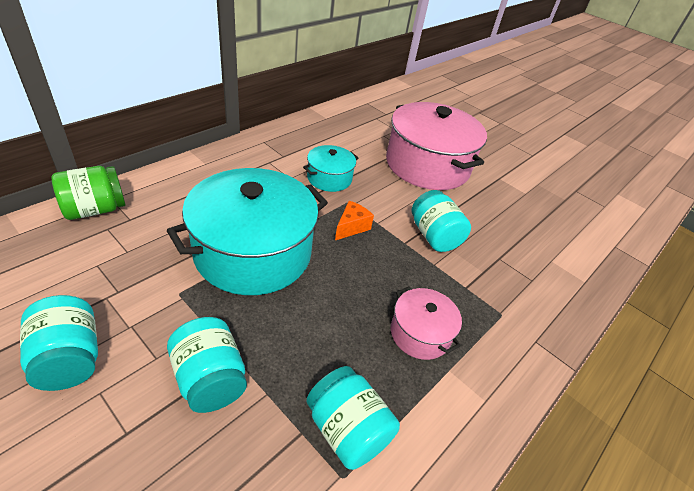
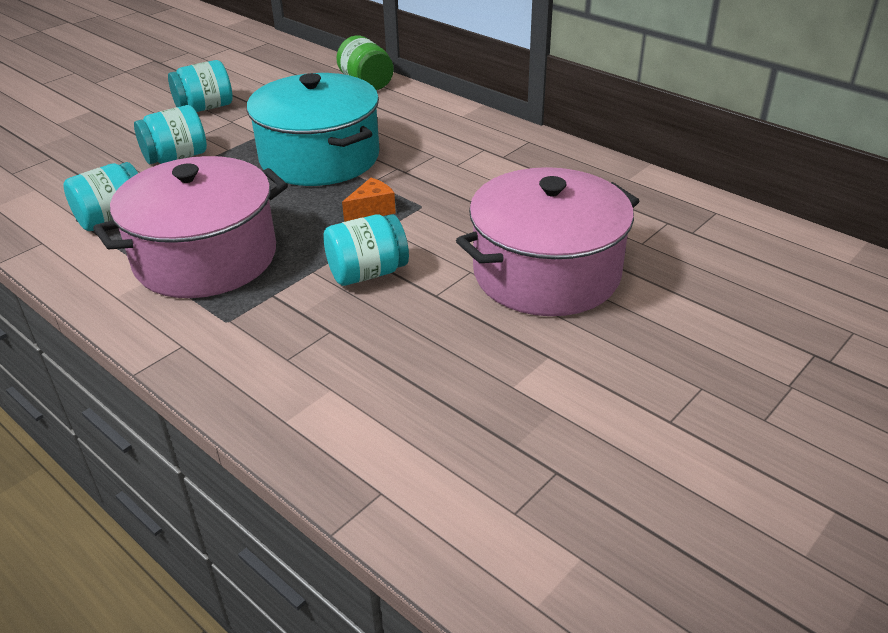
camera: 95 degrees right, 5 degrees down
turquoise pot [303,145,359,192] -> none
orange cheese [335,201,374,240] -> orange cheese turned 75 degrees counterclockwise [342,178,396,222]
pink pot [391,287,462,360] -> pink pot [93,156,288,298], size x2.06

